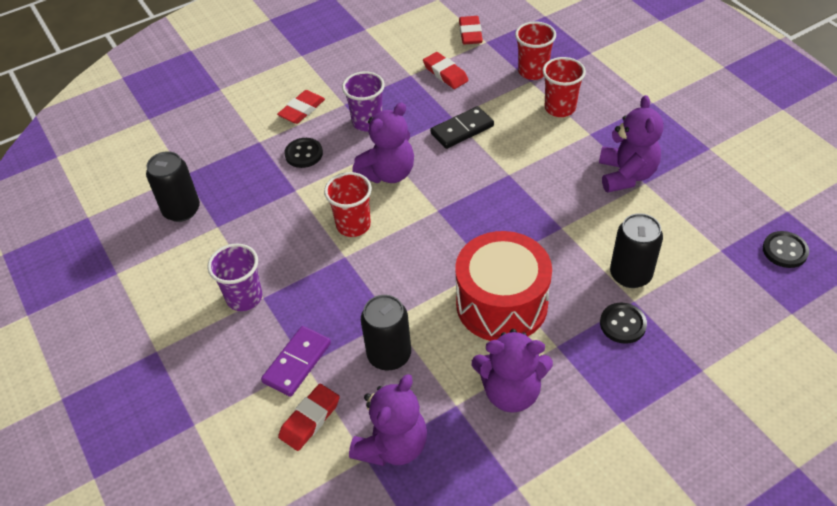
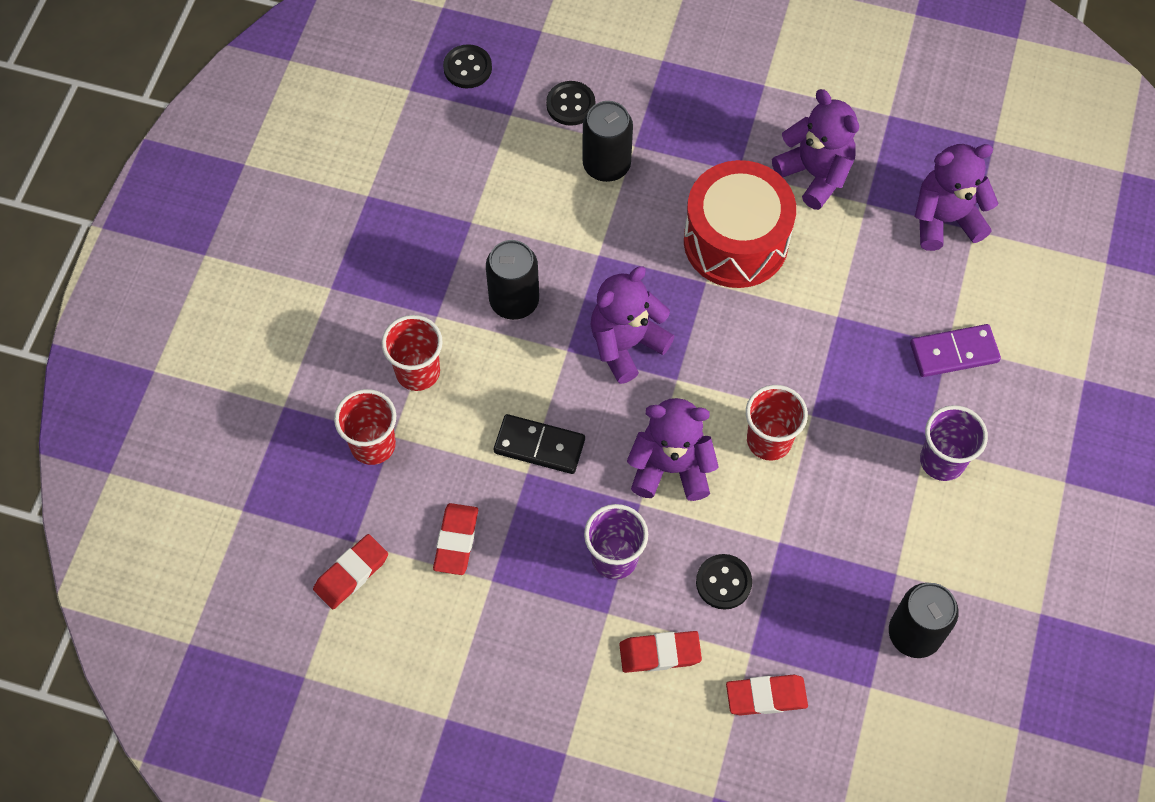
camera: 135 degrees left, 15 degrees up
red eraser [278,384,340,451] -> red eraser moved to [726,675,808,716]
black can [361,295,411,370] -> black can moved to [486,240,539,320]
purple teddy bear [599,95,663,192] -> purple teddy bear moved to [590,266,675,384]
black button [600,302,647,344] -> black button moved to [546,81,595,126]

